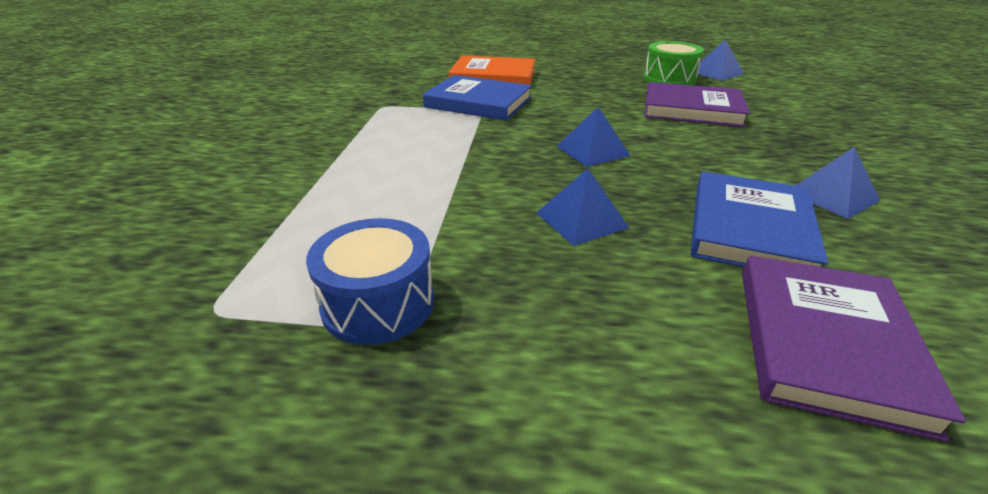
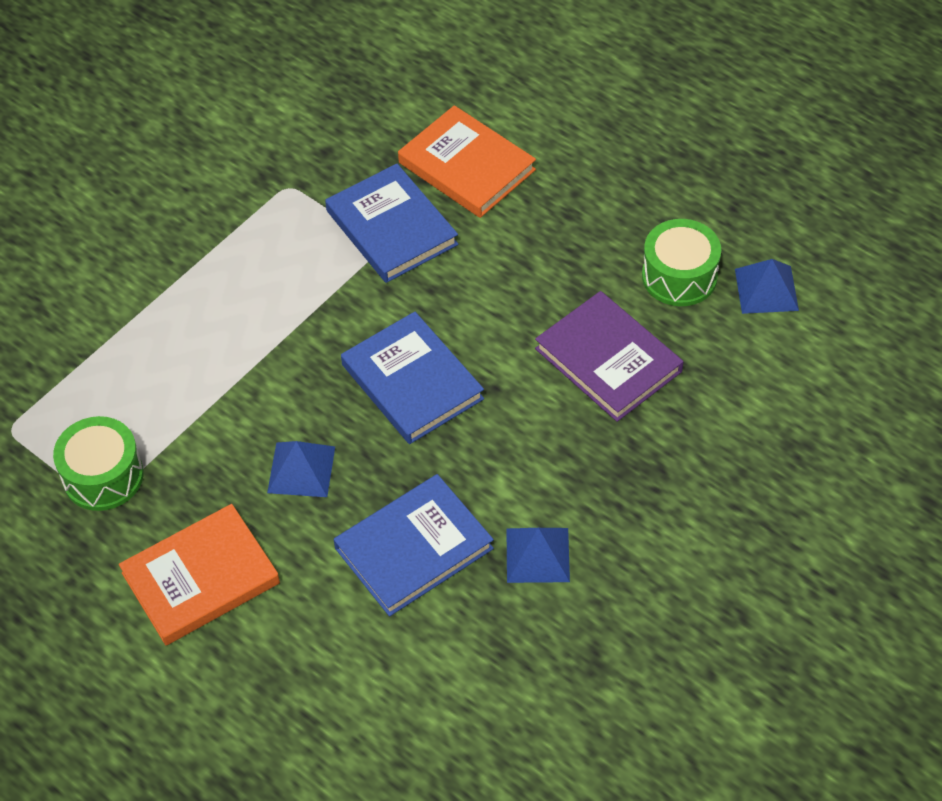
camera: 35 degrees right, 20 degrees up
blue drum [306,218,434,345] -> green drum [53,416,144,511]
blue pyramid [556,107,630,167] -> blue book [341,312,484,444]
purple book [742,256,966,442] -> none
none -> orange book [119,504,280,645]

